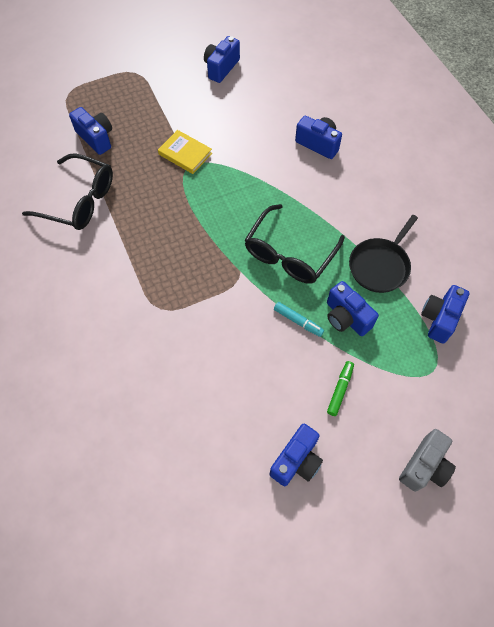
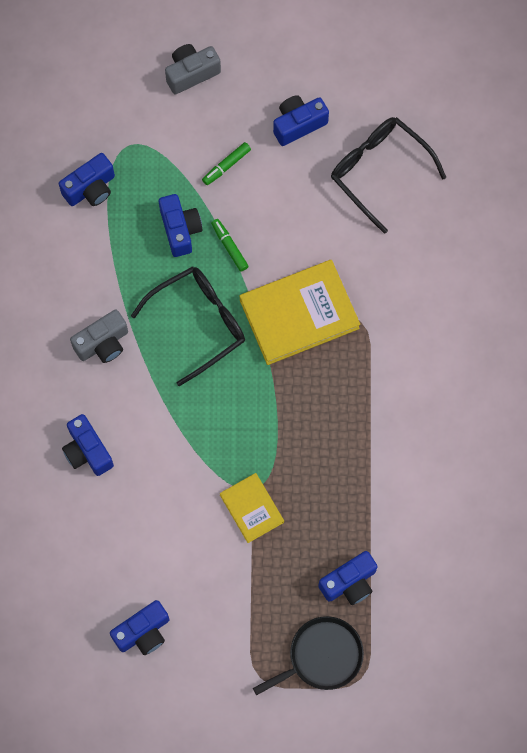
camera: 155 degrees left, 10 degrees up
black glasses [22,153,113,230] -> black glasses moved to [331,117,446,234]
blue camera [69,107,112,155] -> blue camera turned 105 degrees counterclockwise [318,551,378,605]
turquoise marker [274,302,324,337] -> green marker [211,219,249,272]
black pan [349,215,418,293] -> black pan moved to [253,616,364,695]
none -> grey camera [70,310,128,363]
none -> yellow book [240,260,360,365]

